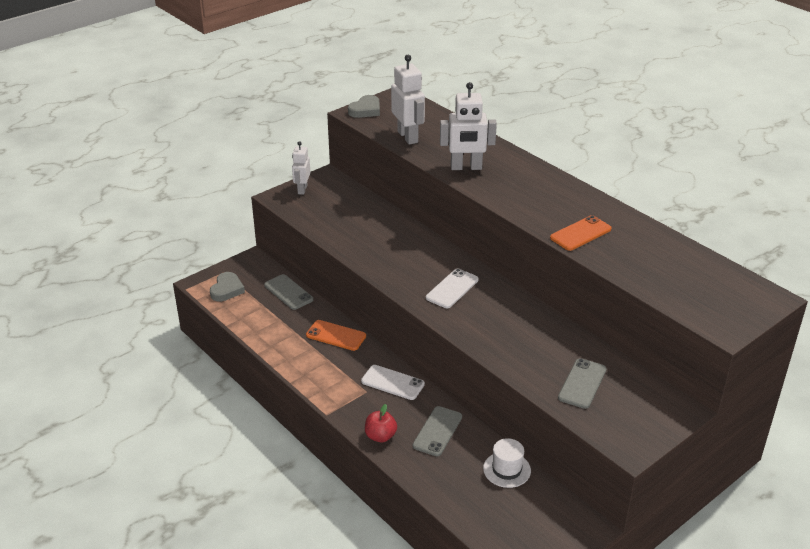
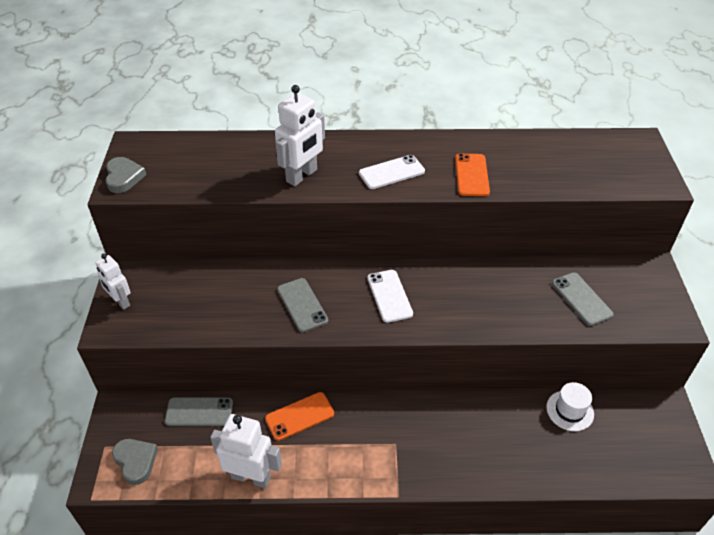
camera: 50 degrees left, 10 degrees up
white phone [361,365,425,400] -> white phone moved to [359,155,425,189]
red apple [365,404,397,442] -> none
white robot [391,55,425,145] -> white robot moved to [210,414,282,488]
grey phone [413,406,462,456] -> grey phone moved to [277,278,328,332]

